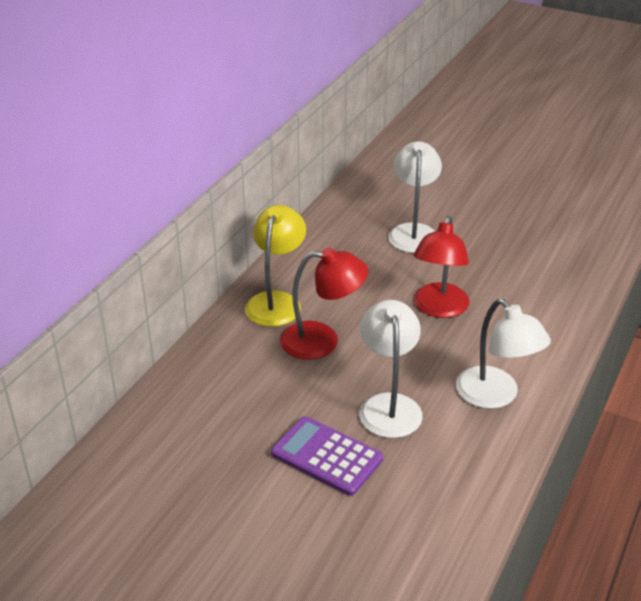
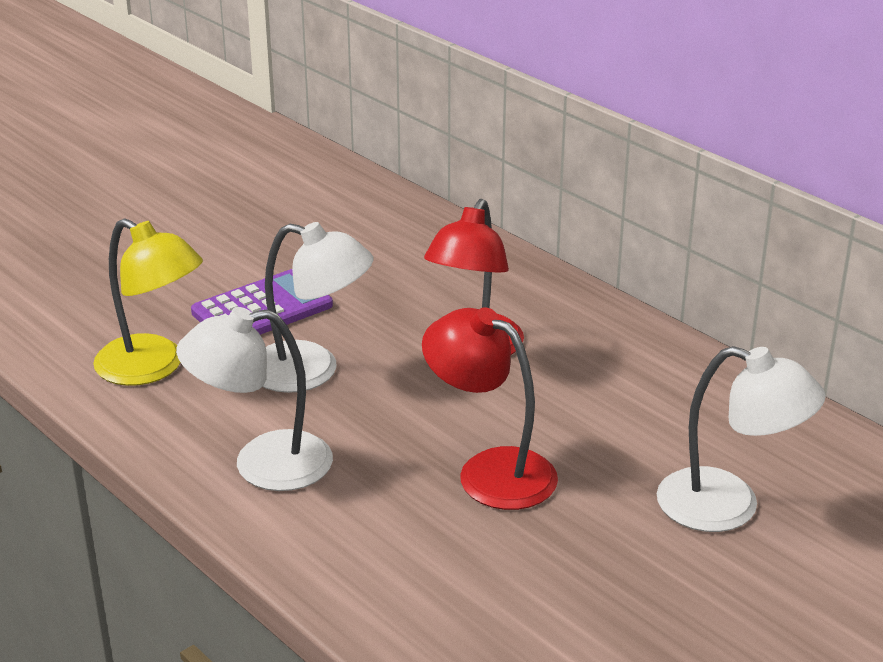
camera: 110 degrees right, 5 degrees down
yellow lamp [245,205,306,327] -> yellow lamp moved to [93,218,203,386]

